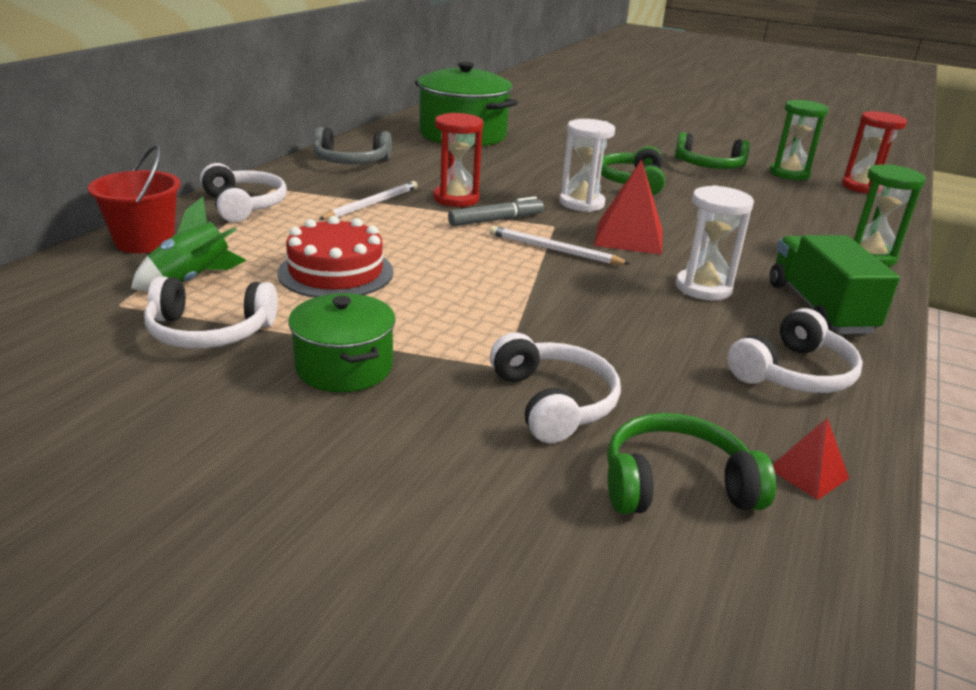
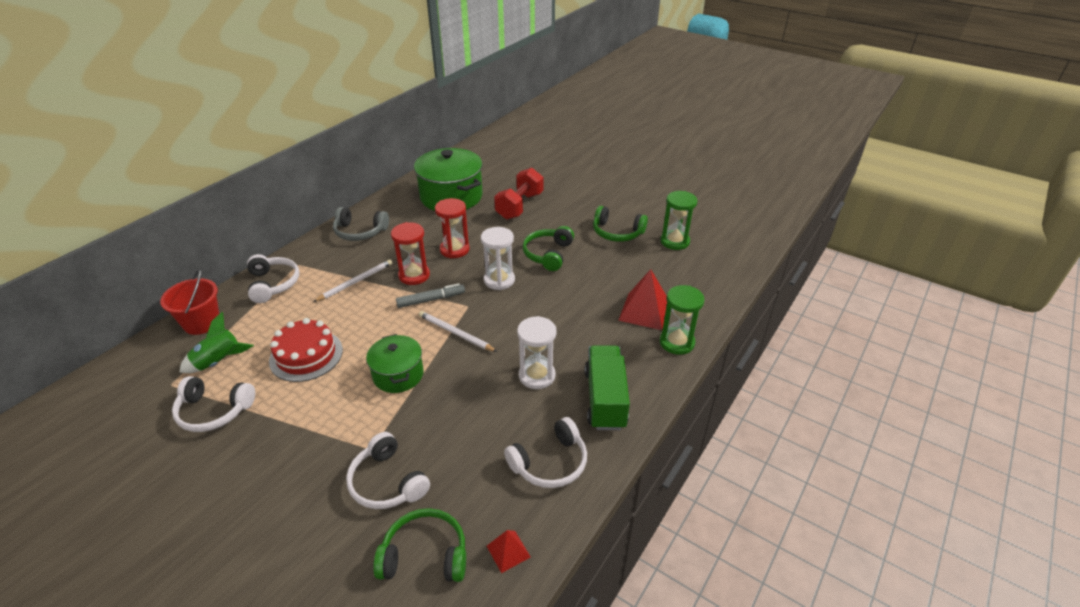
camera: 10 degrees right, 10 degrees up
green pot [288,293,396,392] -> green pot moved to [366,334,424,393]
white headphones [490,332,621,443] -> white headphones turned 150 degrees clockwise [346,432,430,509]
red pyramid [594,159,663,255] -> red pyramid moved to [618,269,667,330]
red hourglass [842,111,907,194] -> red hourglass moved to [435,198,470,258]
none -> red dumbbell [494,168,543,220]

